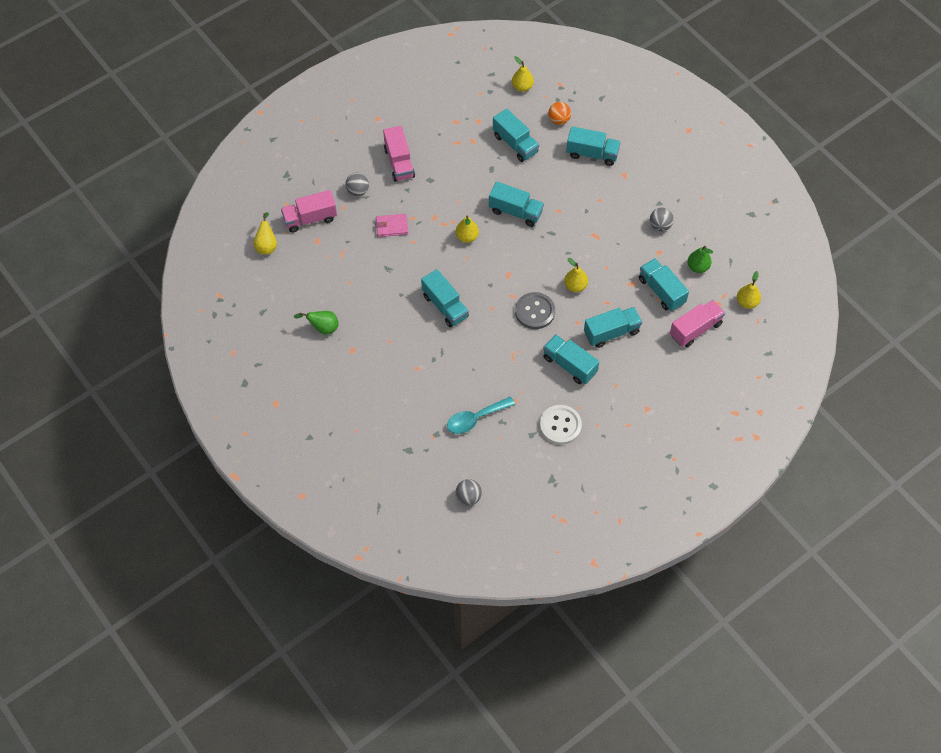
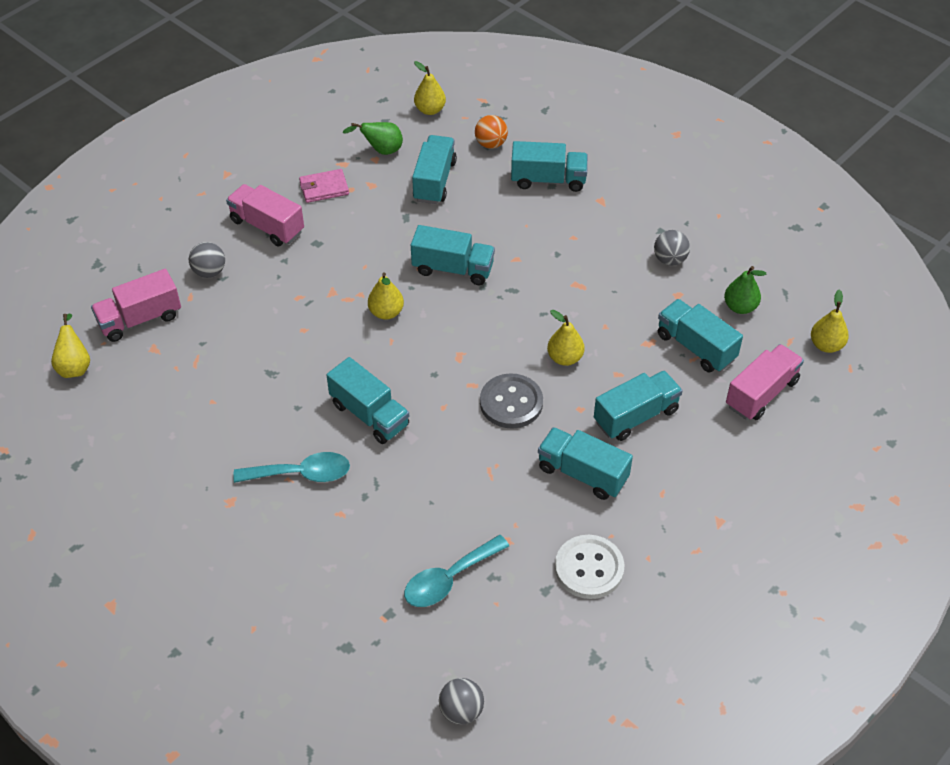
camera: 10 degrees left, 10 degrees down
green pear [293,311,339,335] -> green pear moved to [343,122,403,155]
pink wallet [376,214,408,237] -> pink wallet moved to [299,169,349,203]
pink truck [383,126,415,182] -> pink truck turned 150 degrees clockwise [226,184,304,246]
turquoise truck [493,108,539,162] -> turquoise truck turned 120 degrees counterclockwise [412,135,457,204]
none -> turquoise spoon [233,452,350,483]

